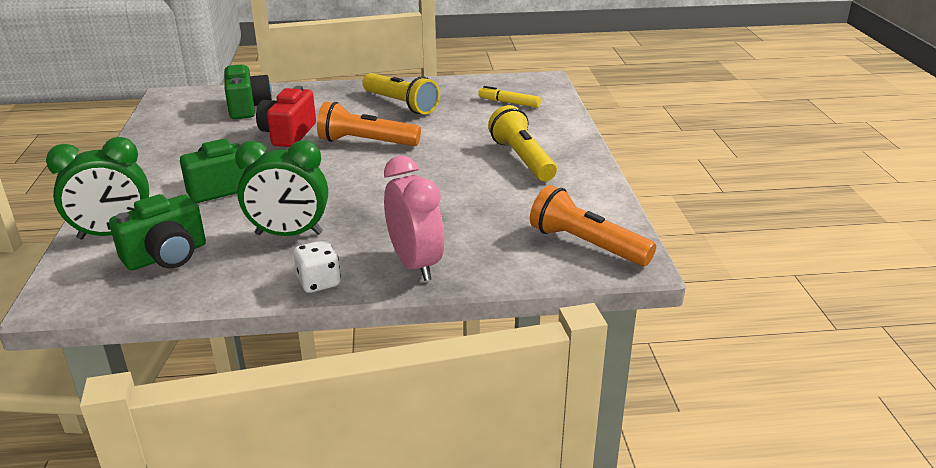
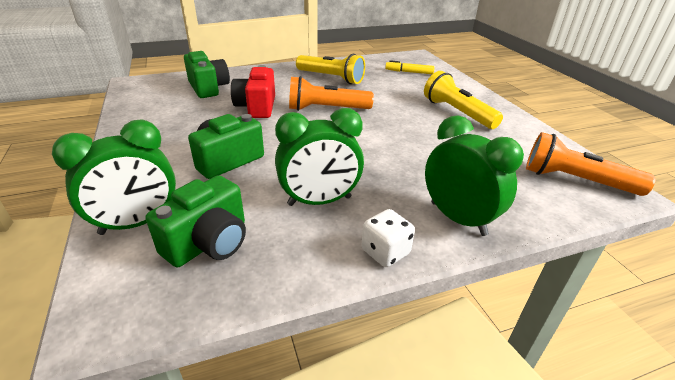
camera: 15 degrees left, 5 degrees up
pink clock [384,156,444,281] -> green clock [425,115,524,236]

